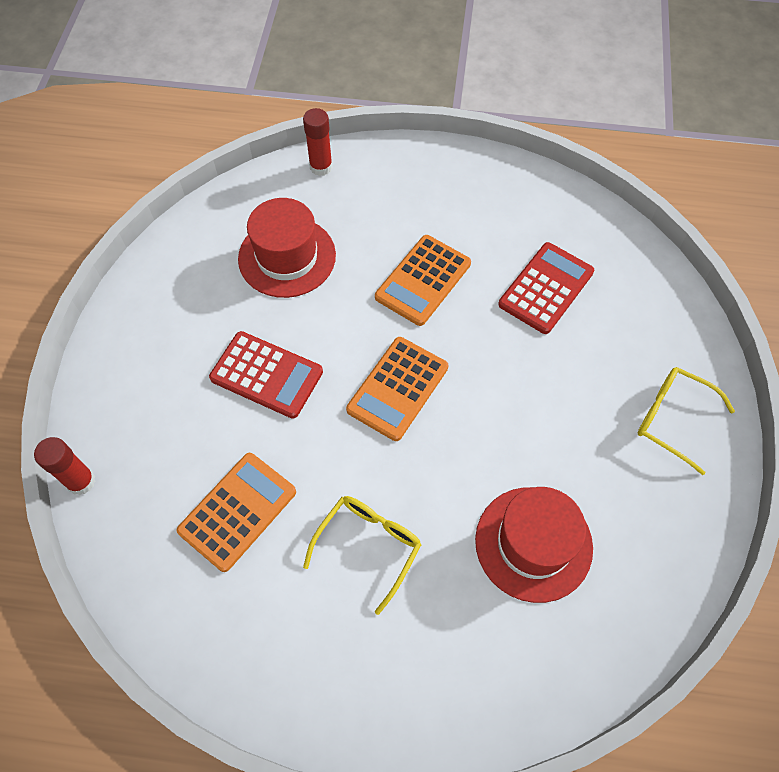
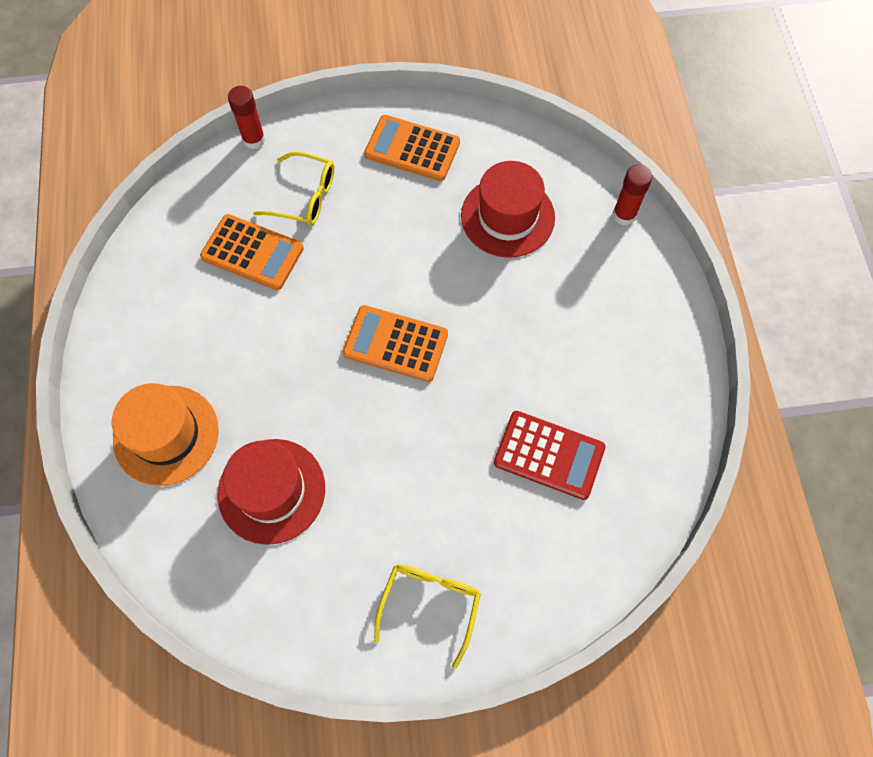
camera: 75 degrees right, 5 degrees up
red calculator [209,331,323,419] -> none
yellow glasses [303,496,422,615] -> yellow glasses moved to [253,151,335,226]
orange calculator [375,235,471,326] -> orange calculator moved to [364,115,460,181]
none -> orange hat [112,383,219,486]

